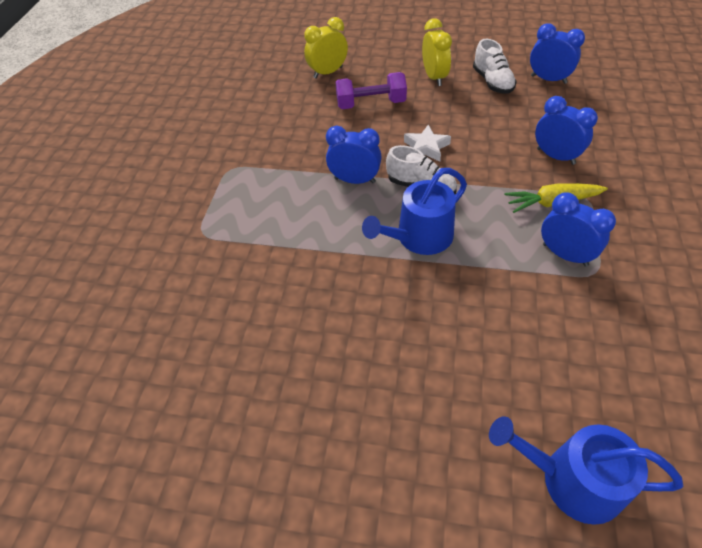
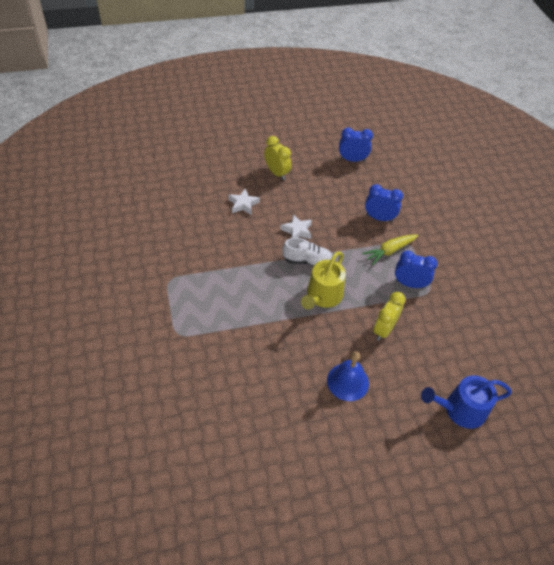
camera: 30 degrees left, 0 degrees up
yellow clock [304,17,348,79] -> yellow clock moved to [373,292,405,341]
blue clock [326,126,382,184] -> none
purple dumbbell [335,72,407,109] -> white star [228,188,260,215]
blue watering can [362,168,467,255] -> yellow watering can [301,251,346,310]
white shoe [473,39,517,94] -> none
none -> blue bell [327,351,369,401]

